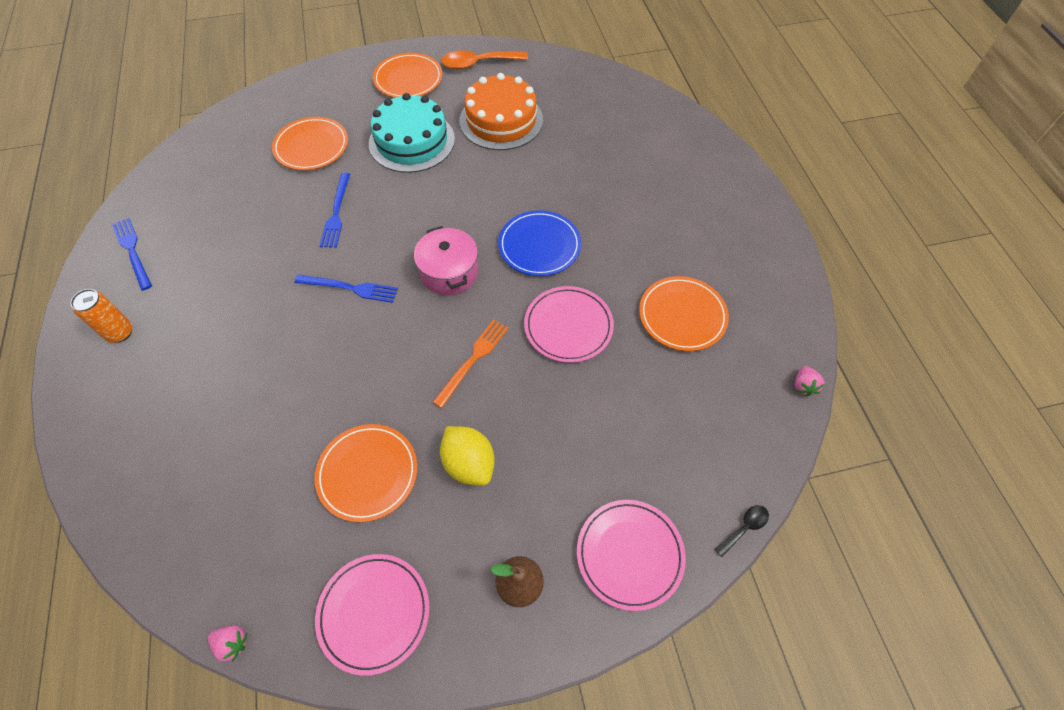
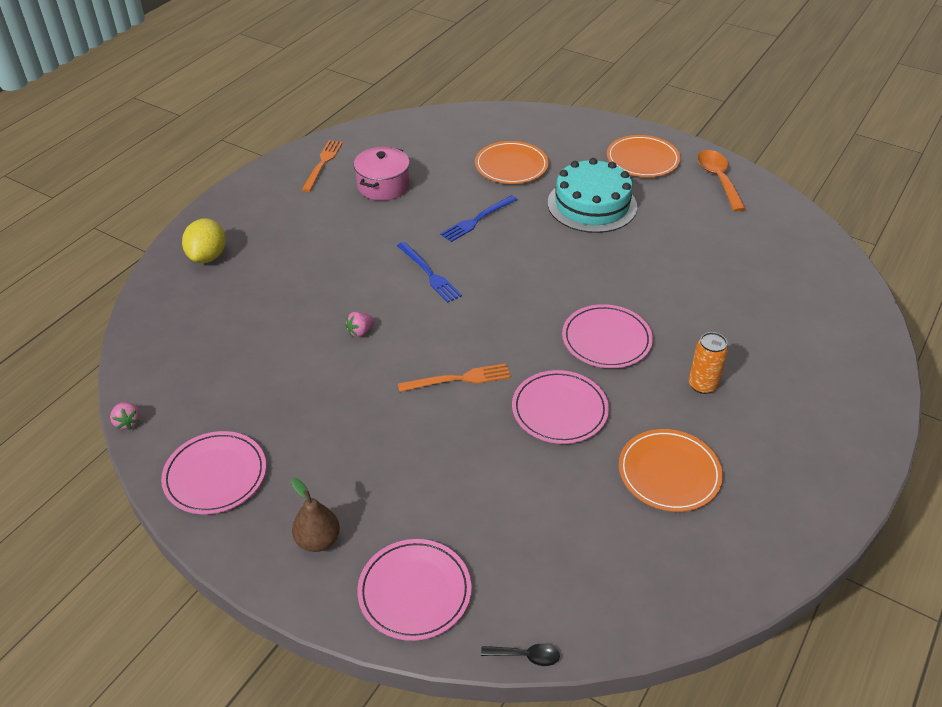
camera: 45 degrees right, 15 degrees down
orange can [70,289,132,343] -> orange can moved to [688,332,728,394]
blue fork [112,218,152,291] -> orange fork [302,140,343,192]
orange plate [314,424,417,522] -> none
pink pot [414,226,478,295] -> pink pot moved to [354,147,410,201]
yellow lemon [440,426,495,486] -> yellow lemon moved to [182,218,226,263]
orange spoon [441,50,528,70] -> orange spoon turned 45 degrees clockwise [697,150,746,211]
orange cake [460,73,543,150] -> none
blue plate [498,210,581,276] -> pink plate [562,304,653,368]
pink strawberry [795,366,825,397] -> pink strawberry moved to [345,312,374,337]

